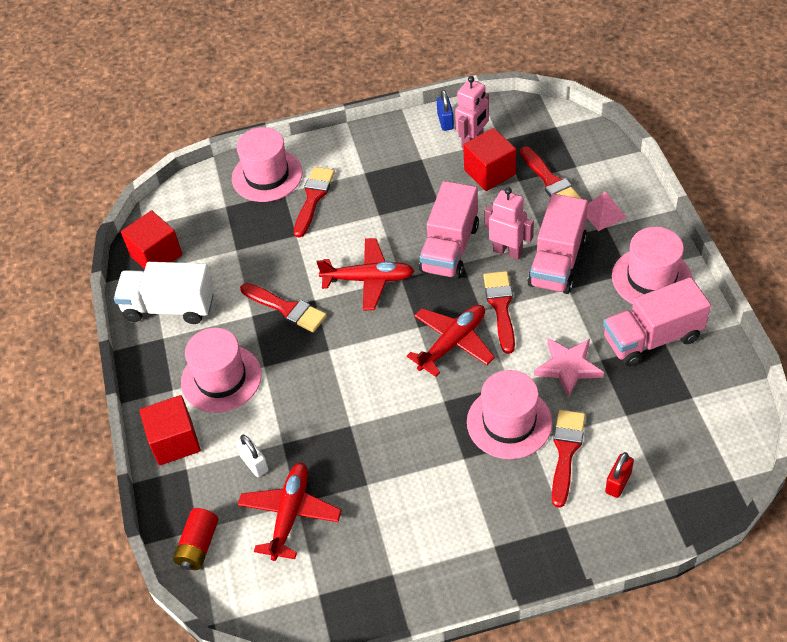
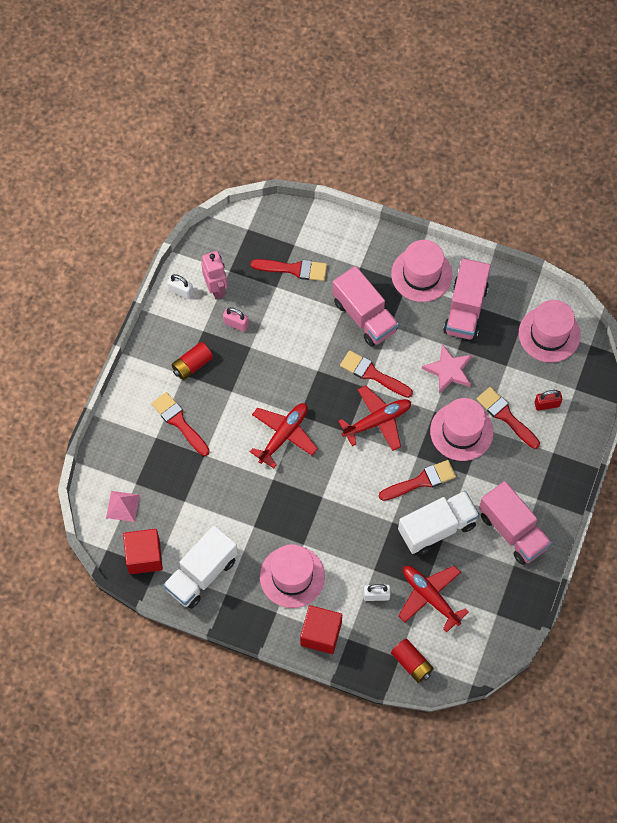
camera: 60 degrees left, 15 degrees up
pink hat [232,127,303,202] -> pink hat moved to [519,300,581,363]
red brush [240,283,327,332] -> red brush moved to [379,460,456,501]
red plane [407,305,495,377] -> red plane turned 75 degrees clockwise [338,385,411,451]
pink truck [419,181,479,279] -> pink truck moved to [479,481,552,565]
blue padlock [437,90,454,131] -> white padlock [167,274,193,299]
red cube [463,128,516,191] -> none
pink robot [484,187,534,260] -> none
pink pyramid [587,192,627,231] -> pink pyramid moved to [106,491,140,522]
red padlock [605,452,634,498] -> red padlock turned 75 degrees counterclockwise [534,390,562,411]
none -> red battery [171,342,213,380]
none -> pink padlock [223,307,249,332]
none -> white truck [398,491,480,555]

